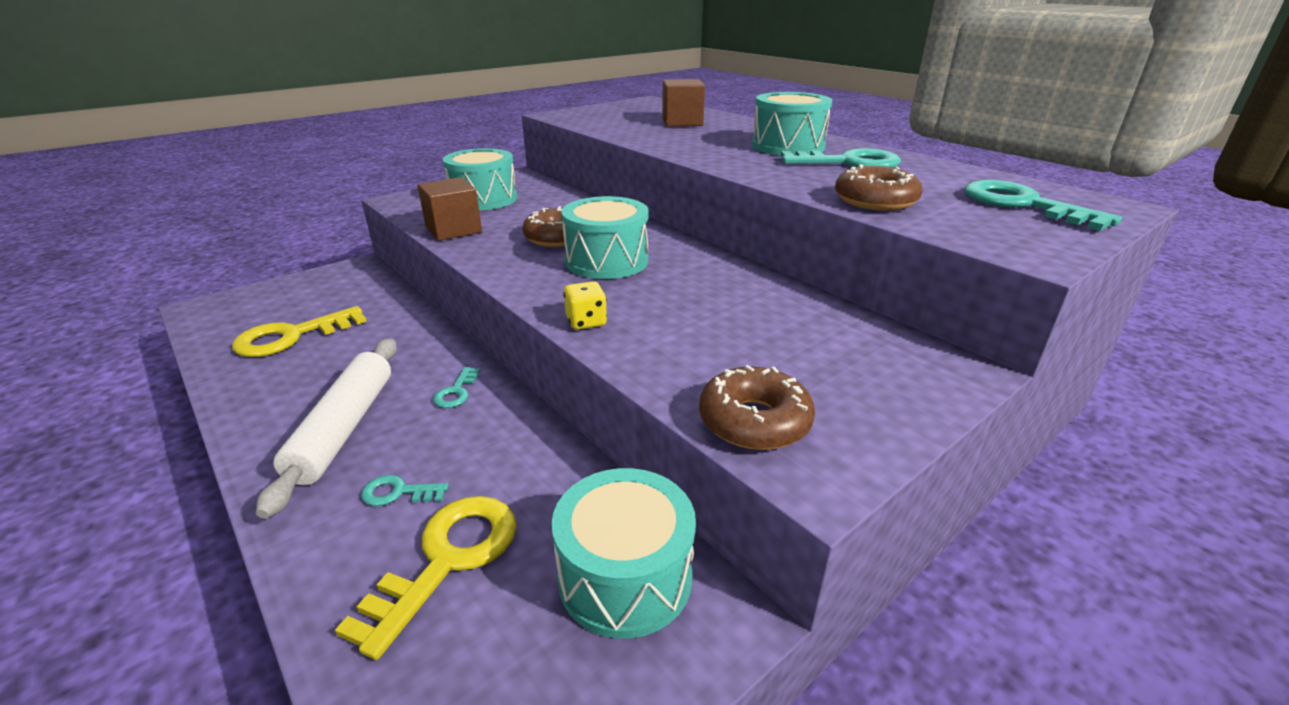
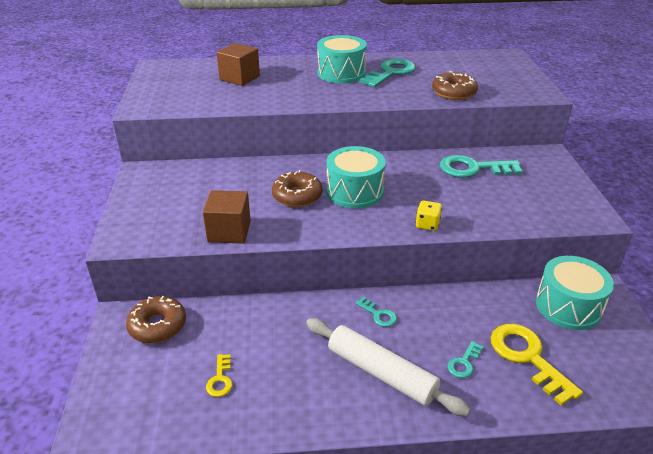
camera: 55 degrees left, 5 degrees up
yellow key [232,306,367,357] -> yellow key [206,354,232,397], size x0.49
turquoise drum [443,148,517,210] -> none
brown donut [699,365,815,450] -> brown donut moved to [126,296,186,343]
turquoise key [964,180,1122,231] -> turquoise key moved to [440,155,523,178]

